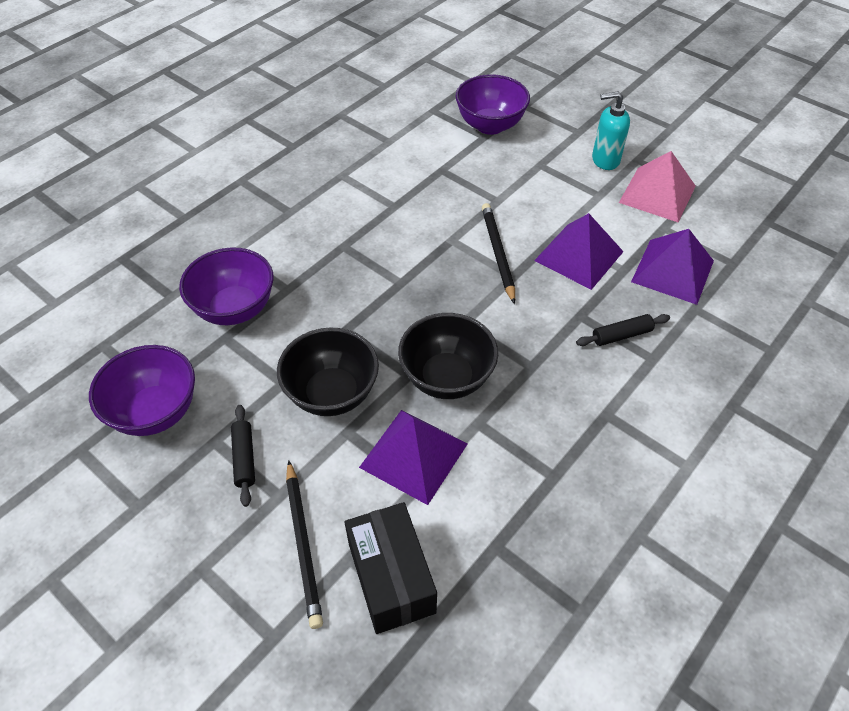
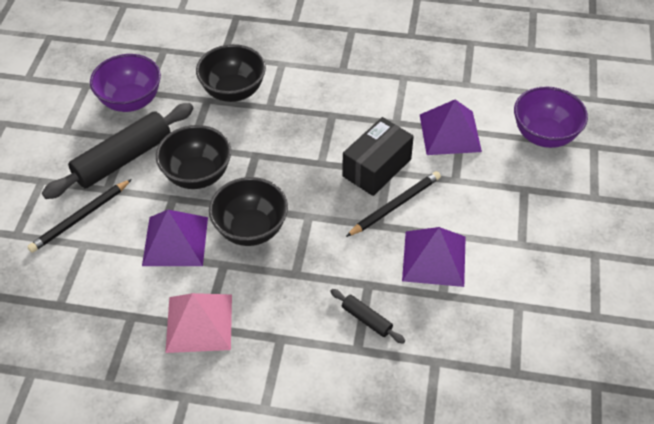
camera: 60 degrees right, 0 degrees up
purple bowl [179,247,274,325] -> black bowl [196,44,266,102]
black rolling pin [231,405,255,507] -> black rolling pin [42,103,194,199], size x2.17
black box [345,502,437,634] -> black box moved to [343,117,414,196]
turquoise soap dispenser [592,91,630,170] -> none
pink pyramid [619,151,696,222] -> pink pyramid moved to [165,293,232,353]
purple pyramid [631,229,714,305] -> purple pyramid moved to [420,99,482,155]

